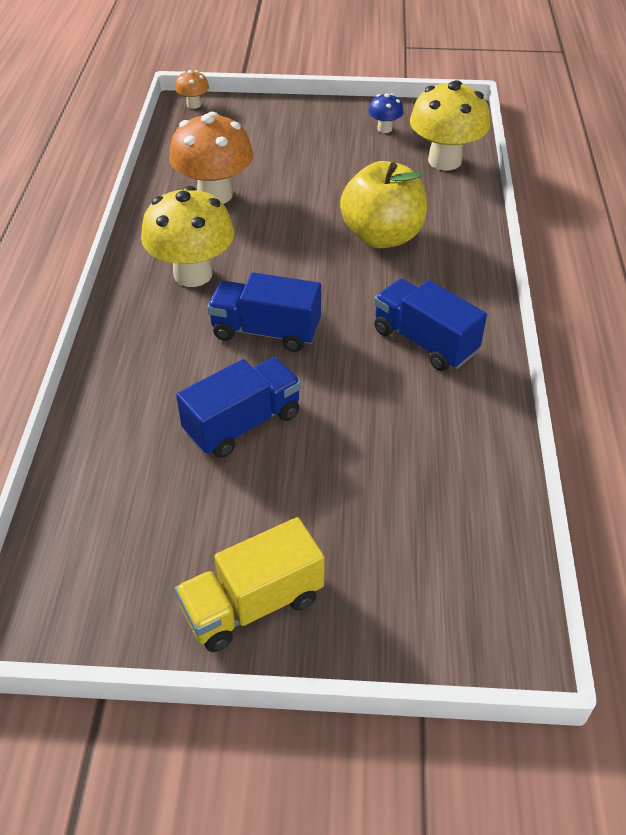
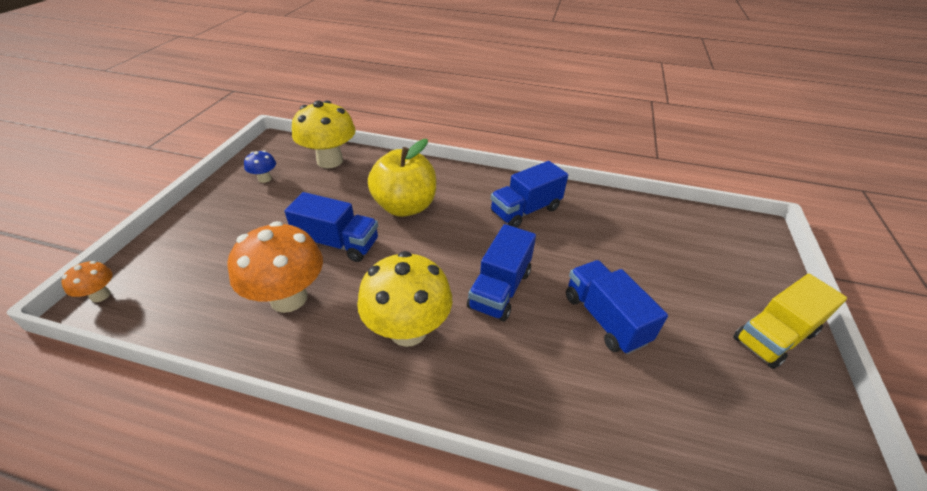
camera: 80 degrees left, 5 degrees down
yellow truck [175,517,325,652] -> yellow truck turned 75 degrees clockwise [733,274,847,369]
none -> blue truck [285,192,378,262]

